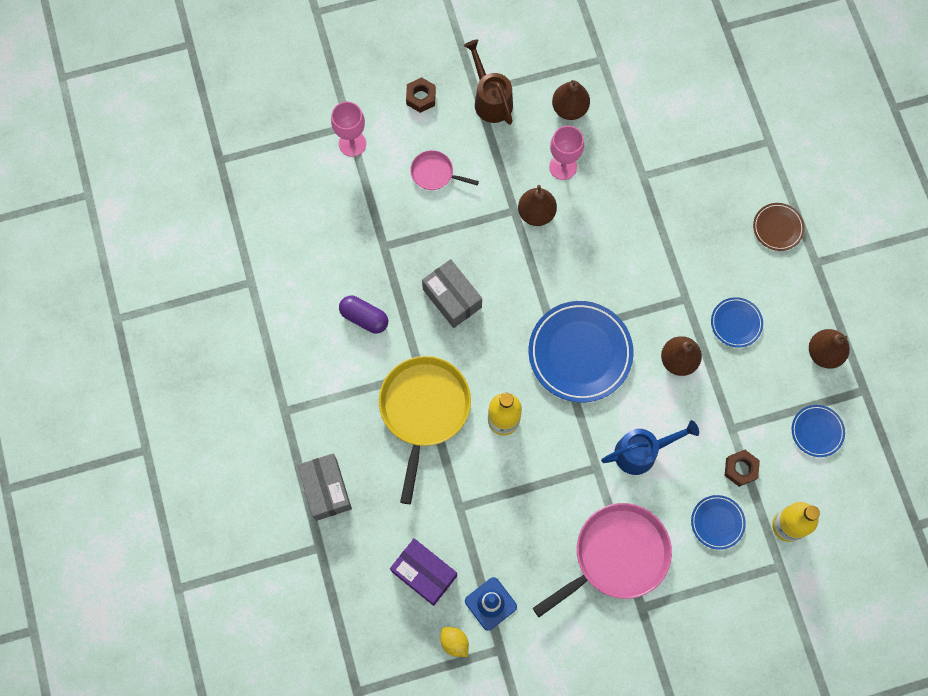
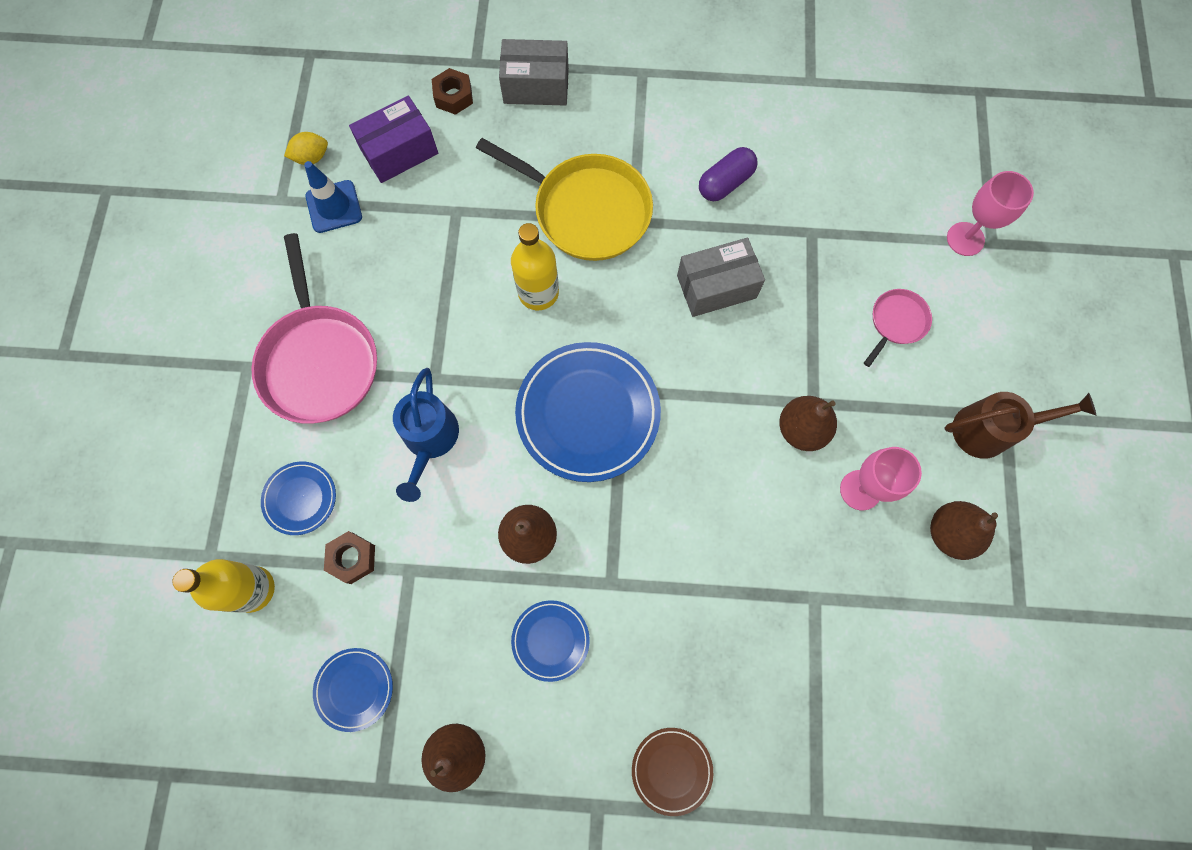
camera: 110 degrees right, 0 degrees up
brown nut [406,77,436,113] -> brown nut moved to [432,68,473,115]

